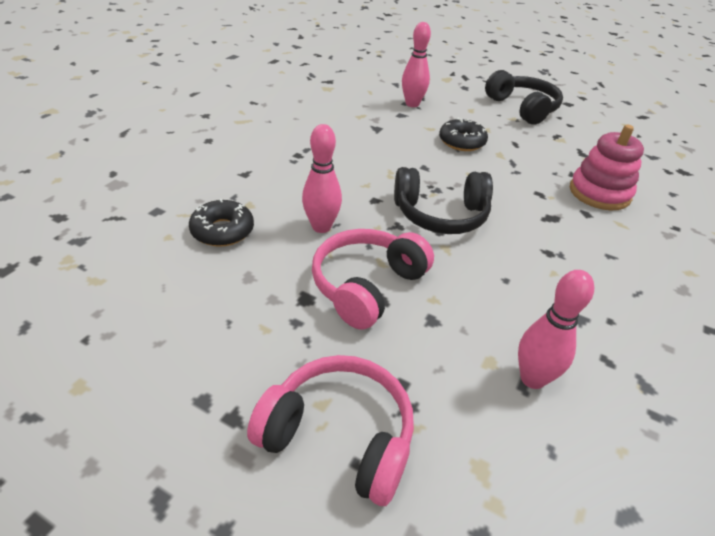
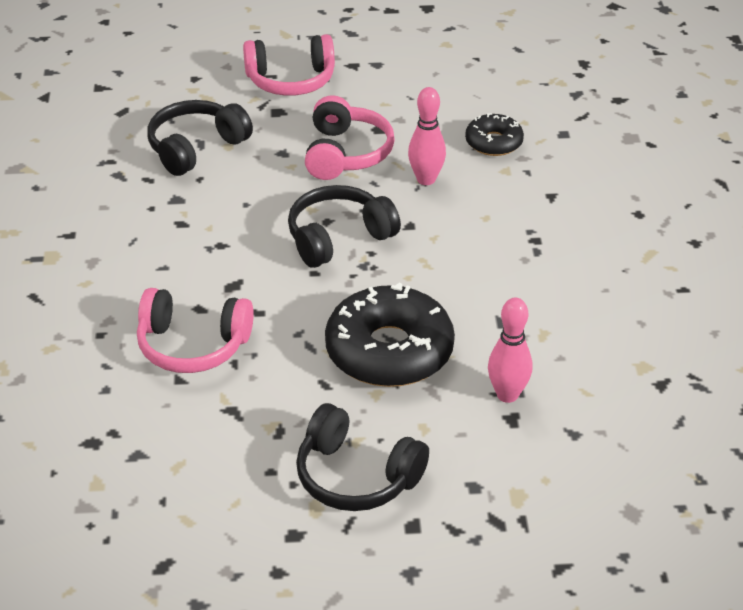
camera: 150 degrees right, 0 degrees up
black donut [439,118,488,151] -> black donut [325,282,455,387], size x1.89
pink bowling pin [518,270,594,389] -> black headphones [147,100,253,176]
pink stacking toy [570,125,644,210] -> pink headphones [137,288,254,373]

